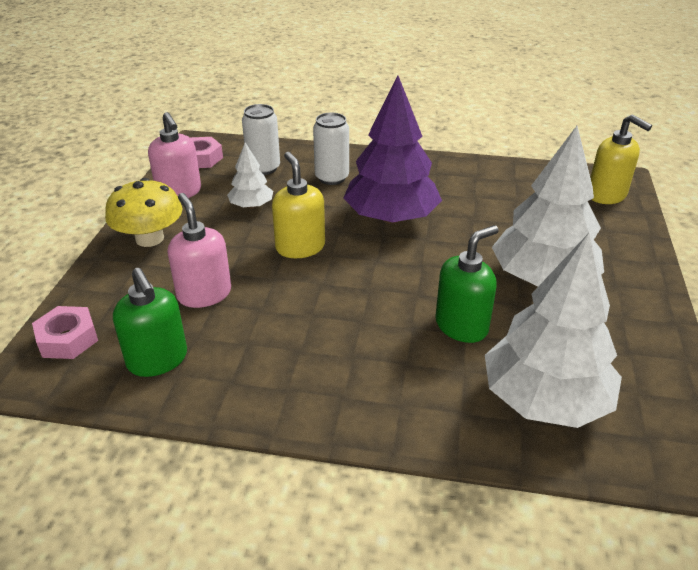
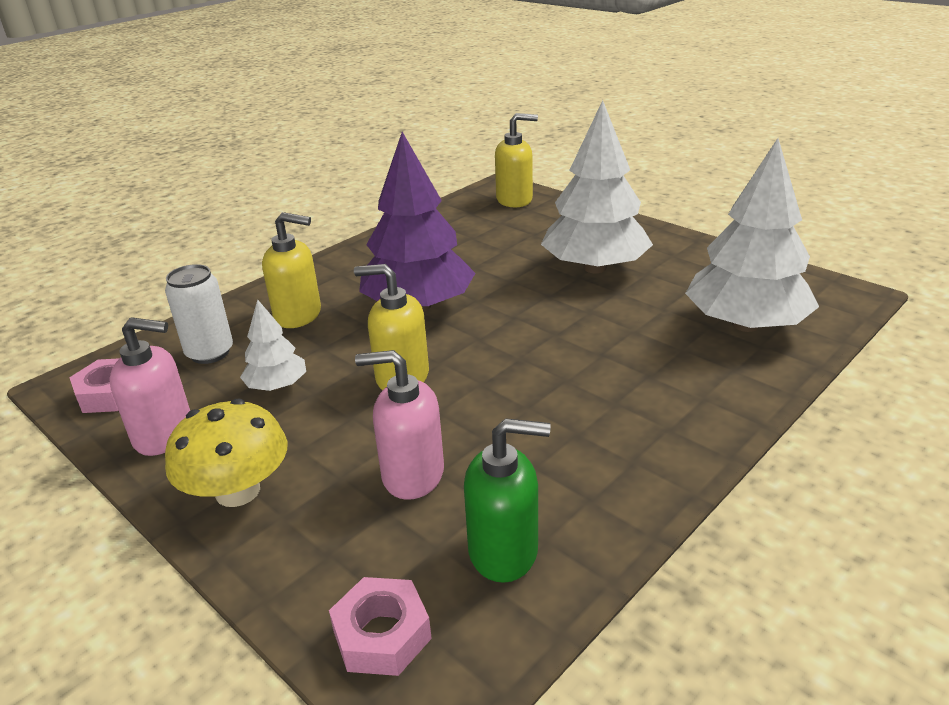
camera: 55 degrees left, 5 degrees down
white can [313,113,349,185] -> yellow soap dispenser [262,212,321,328]
green soap dispenser [435,225,499,343] -> none

